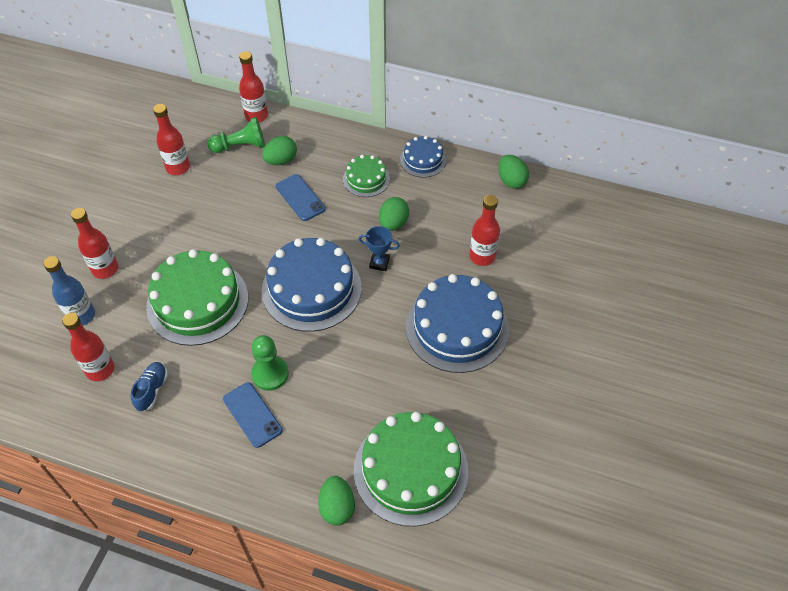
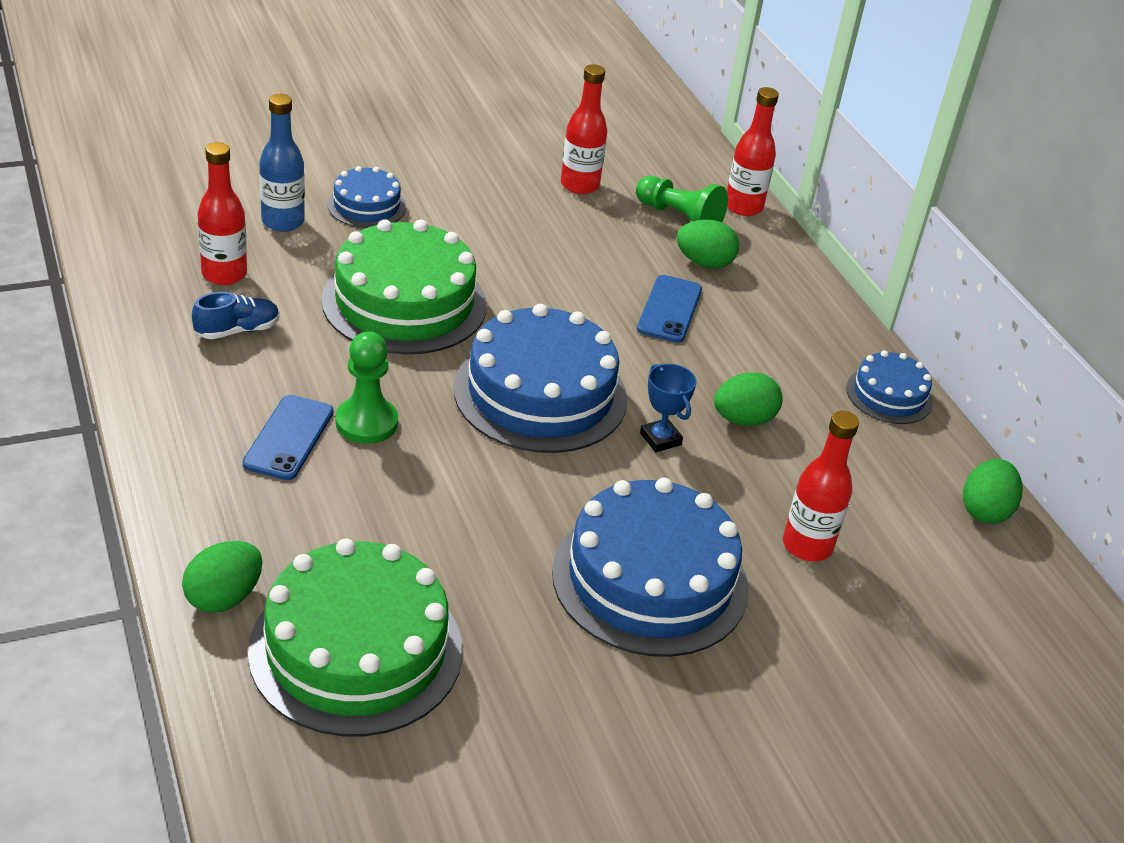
camera: 45 degrees right, 15 degrees down
red bottle [71,208,118,279] -> blue cake [327,166,406,228]
green cake [343,155,390,197] -> none

